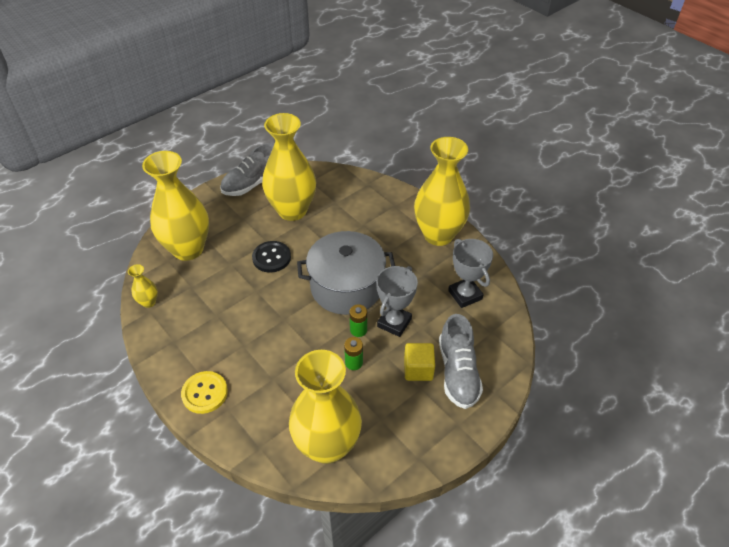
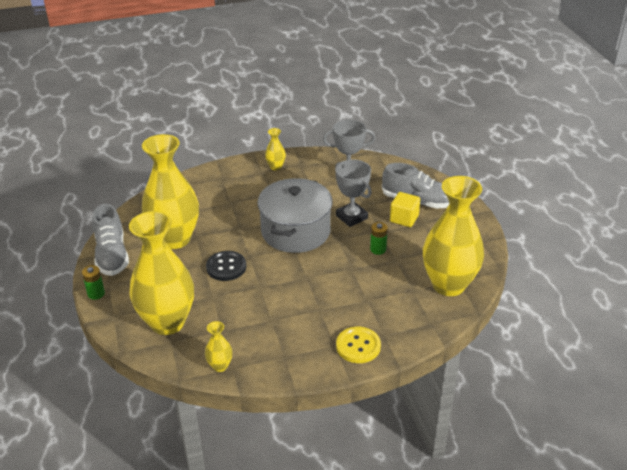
camera: 65 degrees left, 10 degrees down
green battery [349,304,367,337] -> green battery moved to [82,265,105,300]
yellow vase [414,137,470,246] -> yellow vase [265,128,286,170], size x0.42

